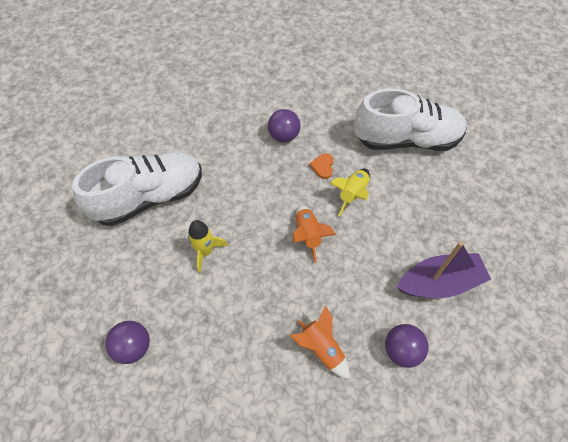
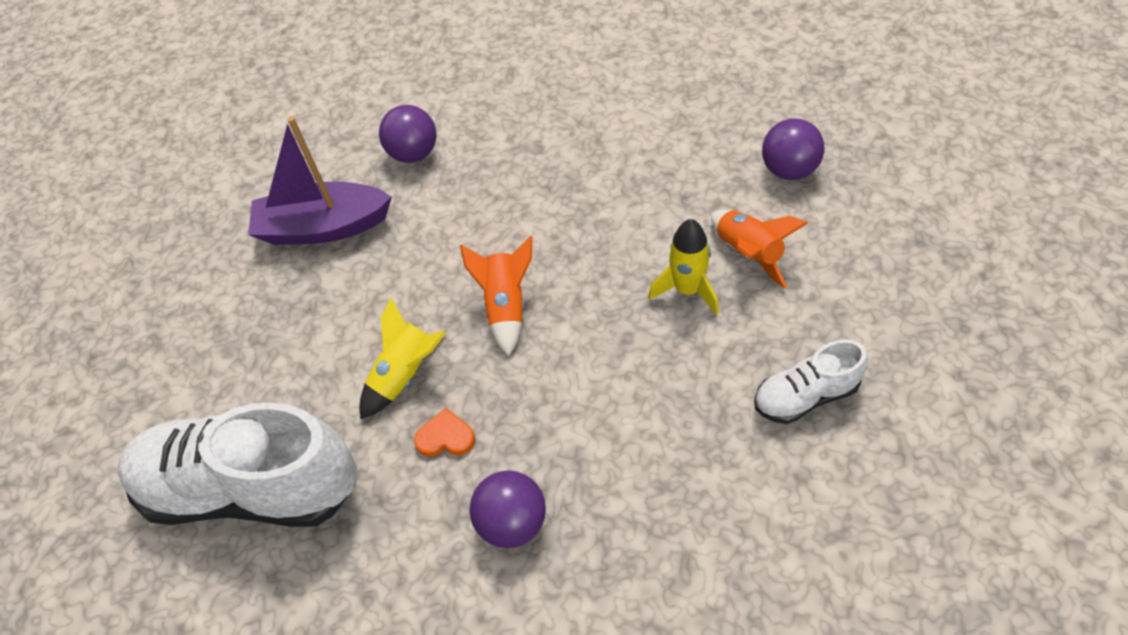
camera: 165 degrees left, 5 degrees down
white shoe [72,152,202,226] -> white shoe [754,340,868,424], size x0.48
orange rocket [290,305,349,379] -> orange rocket moved to [711,210,808,289]
orange heart [310,153,334,179] -> orange heart turned 105 degrees counterclockwise [414,408,475,457]

